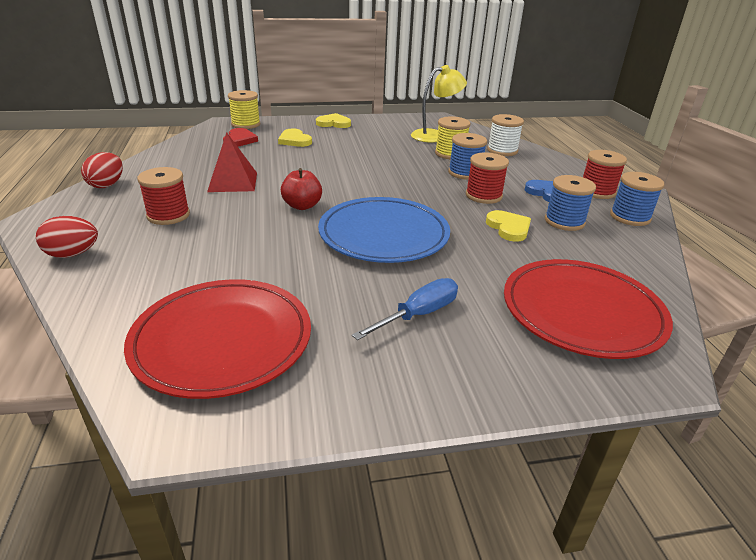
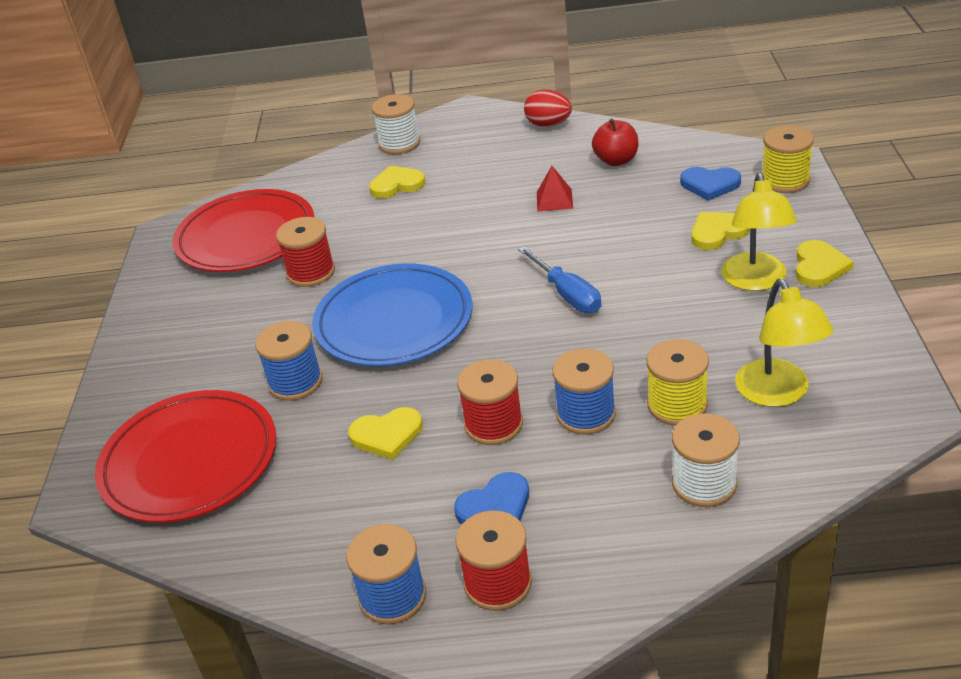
camera: 105 degrees right, 5 degrees up
red egg [36,216,98,258] -> white spool [372,94,420,154]
red spool [137,167,190,225] -> red spool moved to [276,217,335,287]
red pyramid [207,132,257,192] -> red pyramid [537,166,573,212], size x0.62
red heart [223,128,258,147] -> blue heart [680,167,741,201]
red apple [281,168,322,210] -> red apple moved to [592,119,638,166]
blue screwdriver [352,278,458,340] -> blue screwdriver moved to [518,246,601,313]
blue spool [545,175,596,231] -> blue spool moved to [255,321,322,401]
none -> yellow heart [369,166,425,199]
none -> yellow lamp [722,173,797,291]

